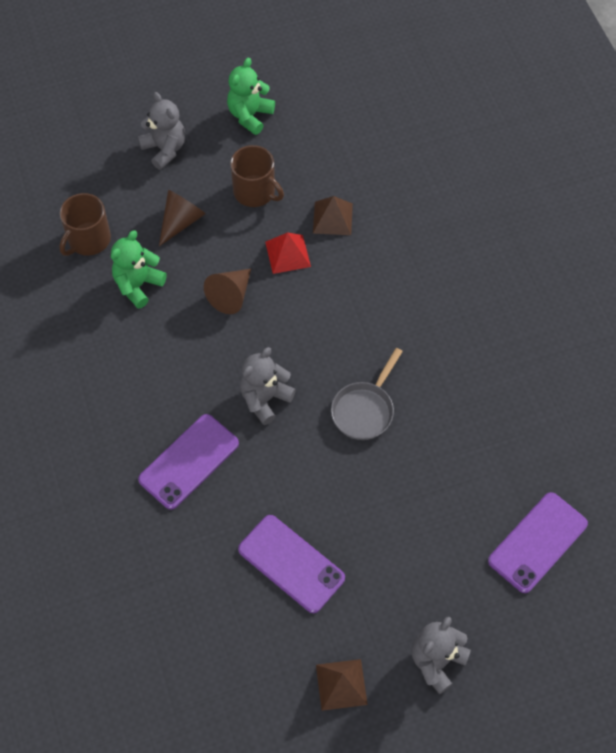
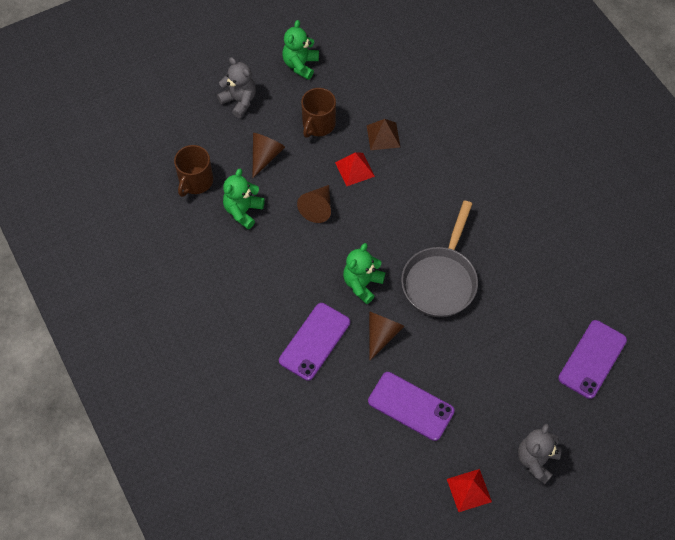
camera: 10 degrees left, 0 degrees up
brown mug [230,145,284,207] -> brown mug turned 90 degrees clockwise [301,88,336,138]
grey teddy bear [240,347,296,425] -> green teddy bear [343,243,385,304]
brown pyramid [316,659,368,711] -> red pyramid [447,469,492,512]
grey pan [331,348,403,440] -> grey pan [401,200,478,317], size x1.56
none -> brown cone [369,311,404,361]

